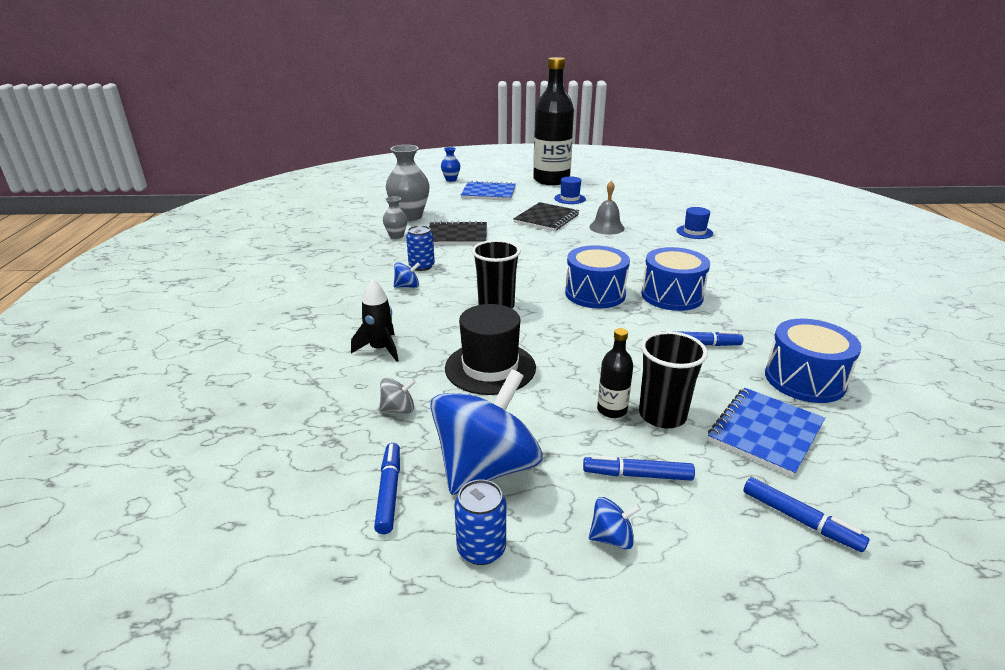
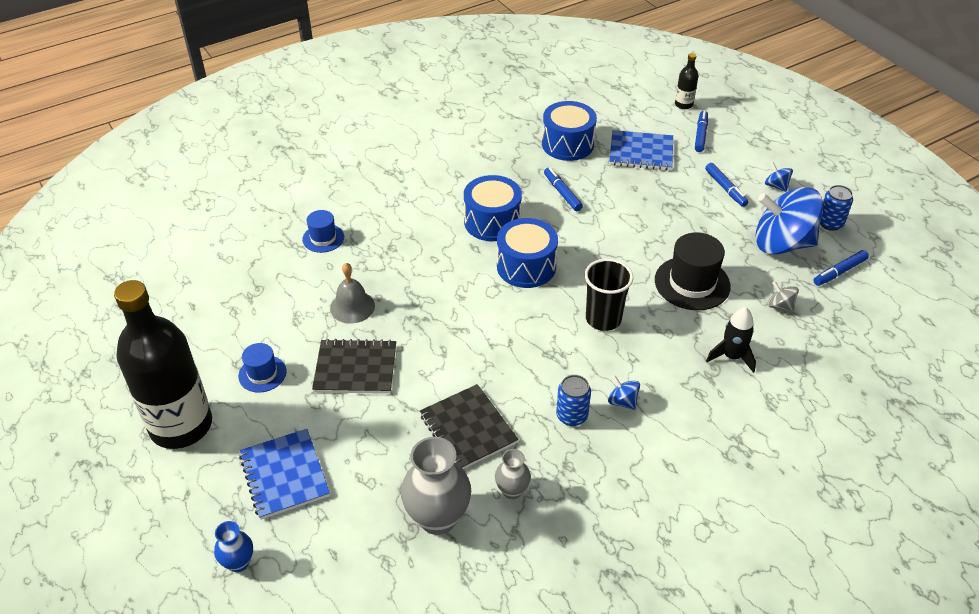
camera: 120 degrees left, 15 degrees up
black bottle [597,328,633,418] -> black bottle moved to [675,53,699,109]
black cup [639,331,708,429] -> none

